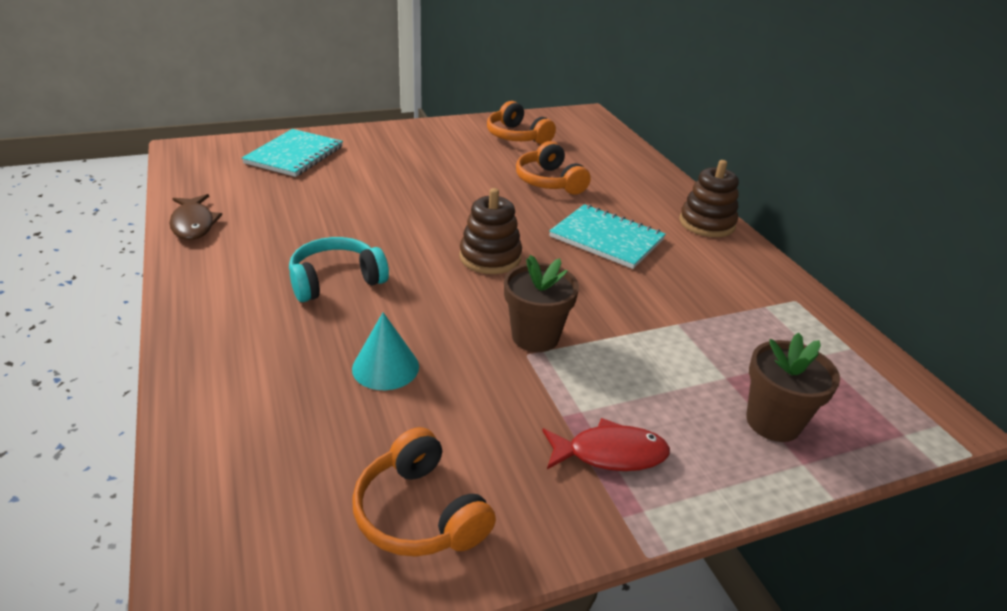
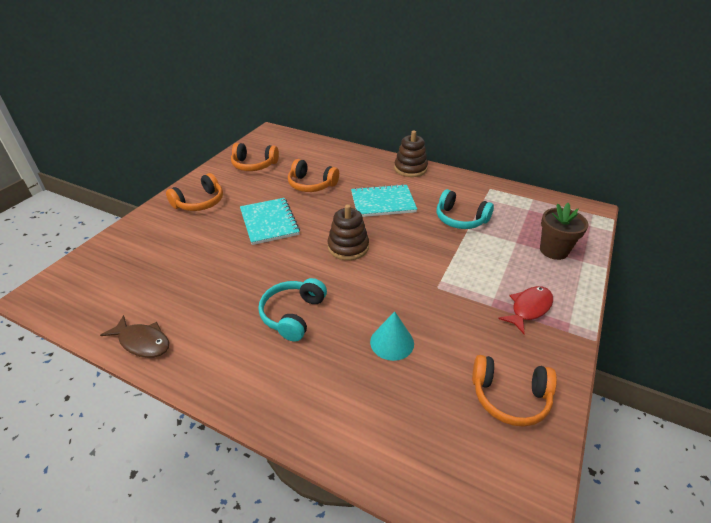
camera: 40 degrees left, 5 degrees up
turquoise notebook [242,129,343,177] -> turquoise notebook moved to [240,198,300,245]
brown flower pot [504,255,579,352] -> none
none -> orange headphones [166,173,223,211]
none -> turquoise headphones [437,189,494,229]

